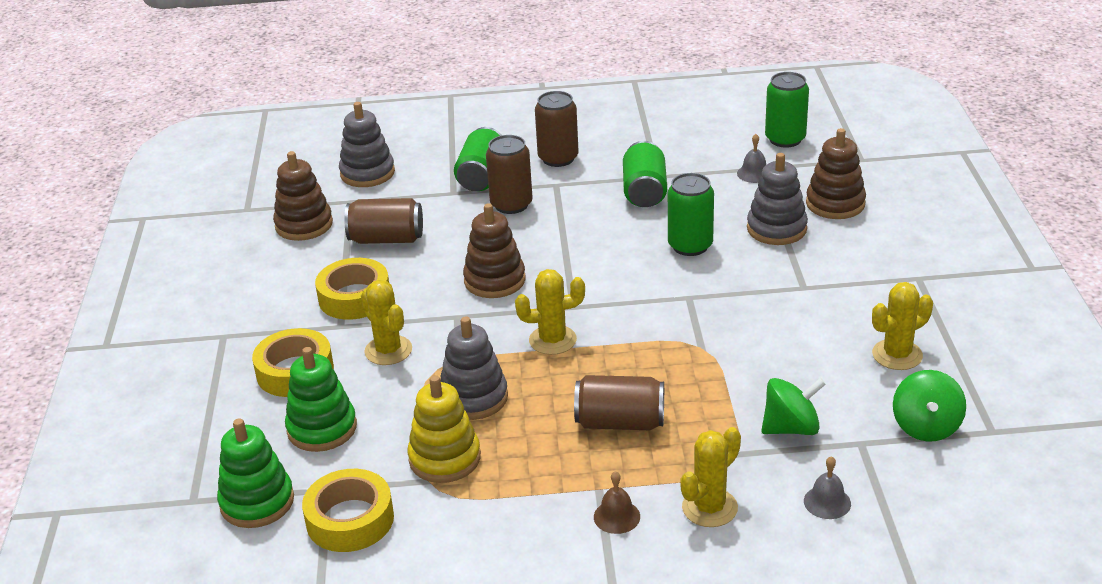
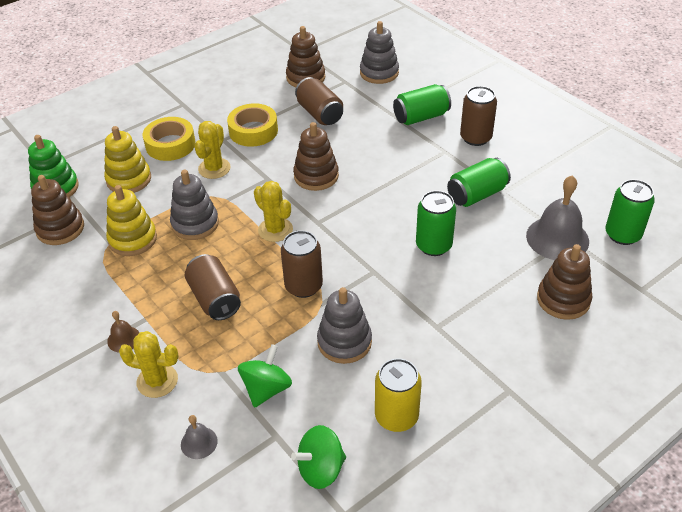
camera: 55 degrees right, 10 degrees up
green stacking toy [285,347,357,452] -> yellow stacking toy [104,126,151,193]
yellow tape [302,469,394,552] -> brown stacking toy [31,175,84,245]
brown can [486,135,533,214] -> brown can moved to [281,230,323,298]
grey bell [737,134,766,183] -> grey bell [526,175,589,260], size x2.06
grey stacking toy [747,153,808,245] -> grey stacking toy moved to [317,287,372,364]
green spinning top [761,378,826,435] -> green spinning top turned 105 degrees counterclockwise [238,344,292,408]
yellow cactus [872,282,933,370] -> yellow can [375,358,422,432]

